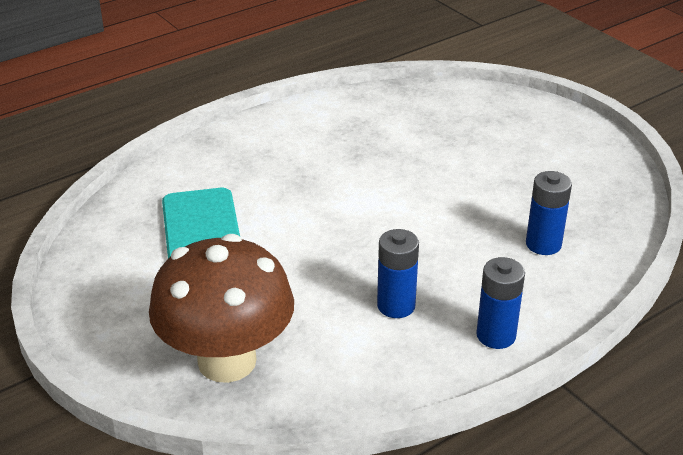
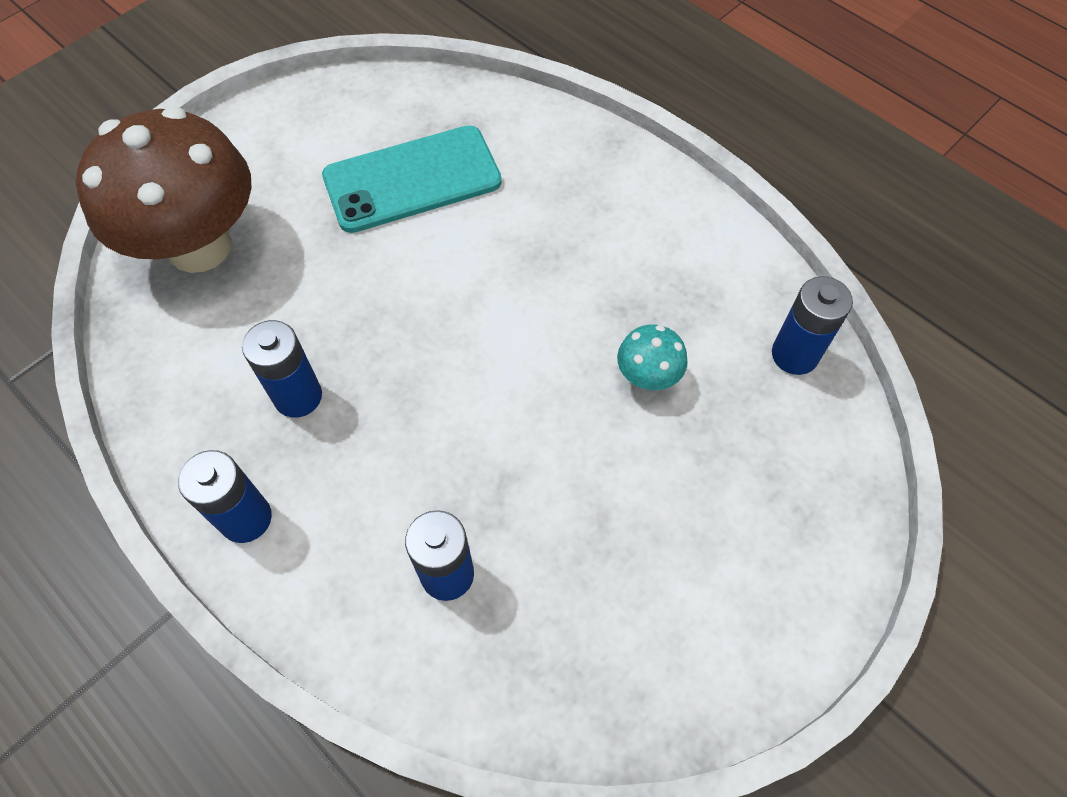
camera: 80 degrees right, 25 degrees up
none -> turquoise mushroom [617,325,688,390]
none -> blue battery [772,276,853,375]

